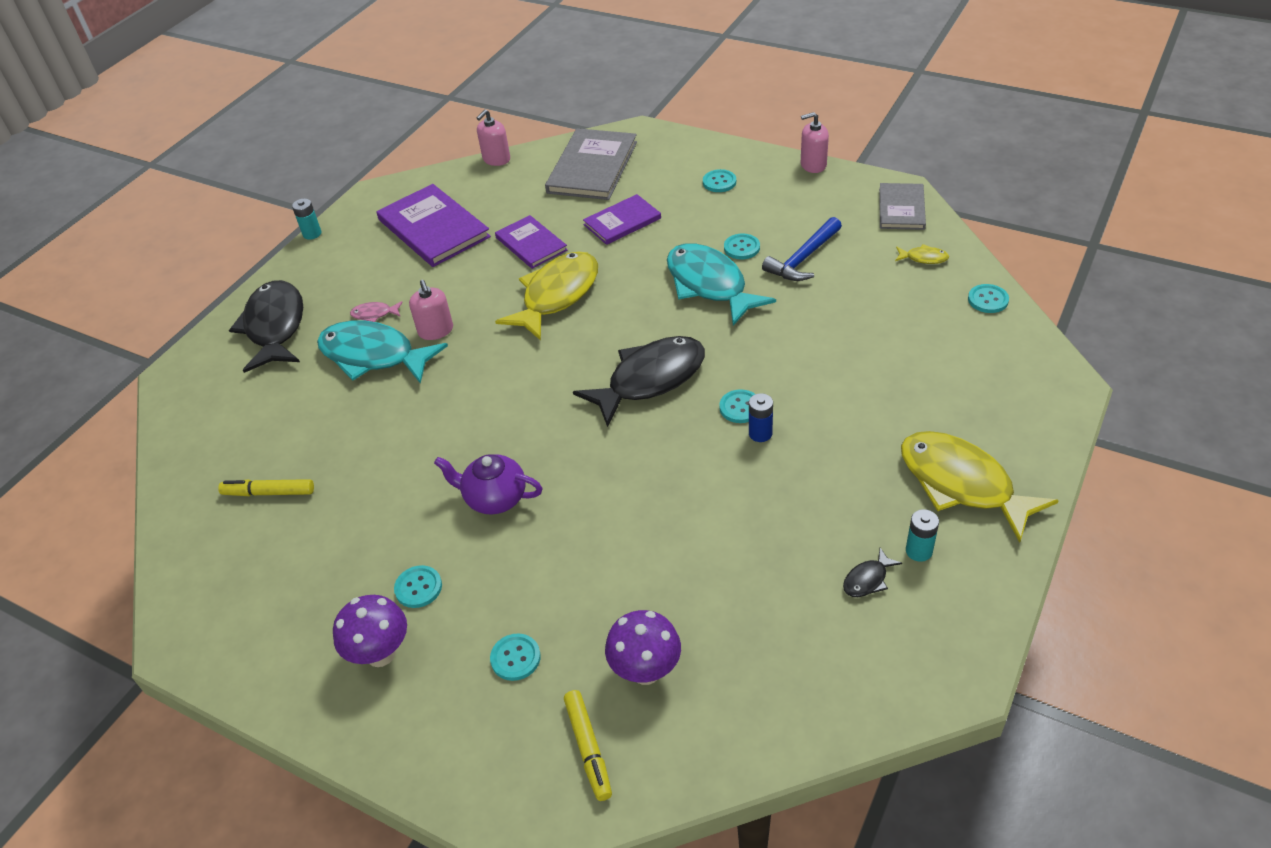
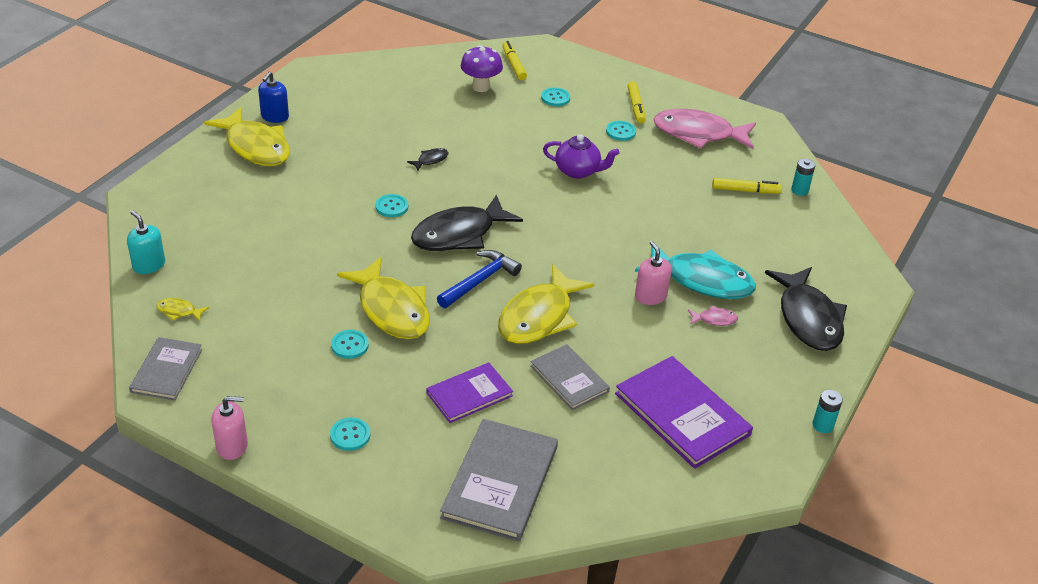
camera: 175 degrees right, 5 degrees down
purple mushroom [333,595,407,667] -> yellow marker [628,81,646,124]
pink soap dispenser [477,110,510,166] -> none
purple book [495,215,567,269] -> grey book [530,344,610,410]
turquoise fish [667,243,776,326] -> yellow fish [337,257,430,339]
blue battery [749,393,773,442] -> none
blue hammer [762,217,842,281] -> blue hammer moved to [437,250,522,308]
black fish [843,548,902,597] -> black fish moved to [407,148,448,170]
turquoise battery [906,509,939,562] -> turquoise battery moved to [791,158,815,196]
turquoise button [968,284,1009,313] -> turquoise soap dispenser [127,210,165,274]
none -> blue soap dispenser [258,72,289,123]
none -> pink fish [654,109,756,149]

